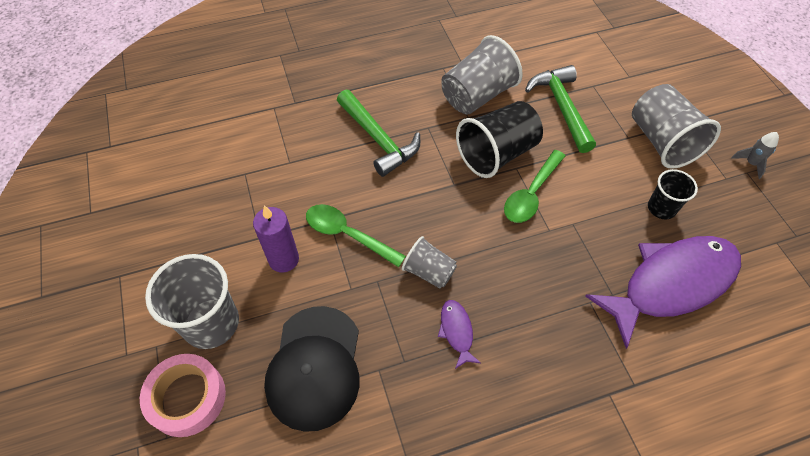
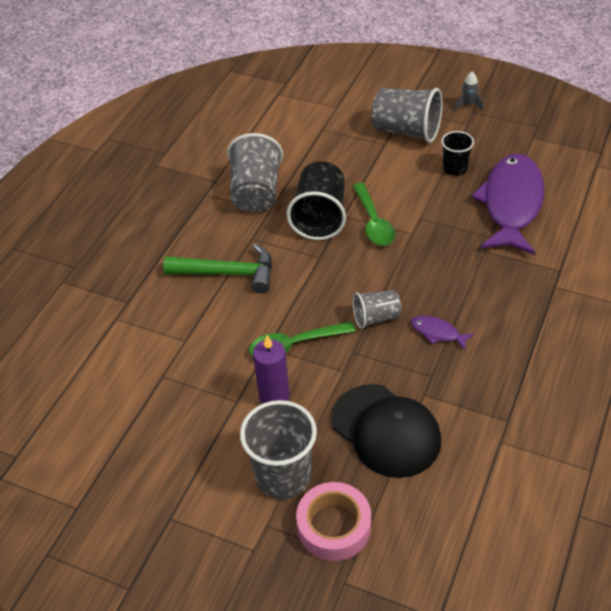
camera: 45 degrees left, 10 degrees down
green hammer [525,65,596,153] -> none

